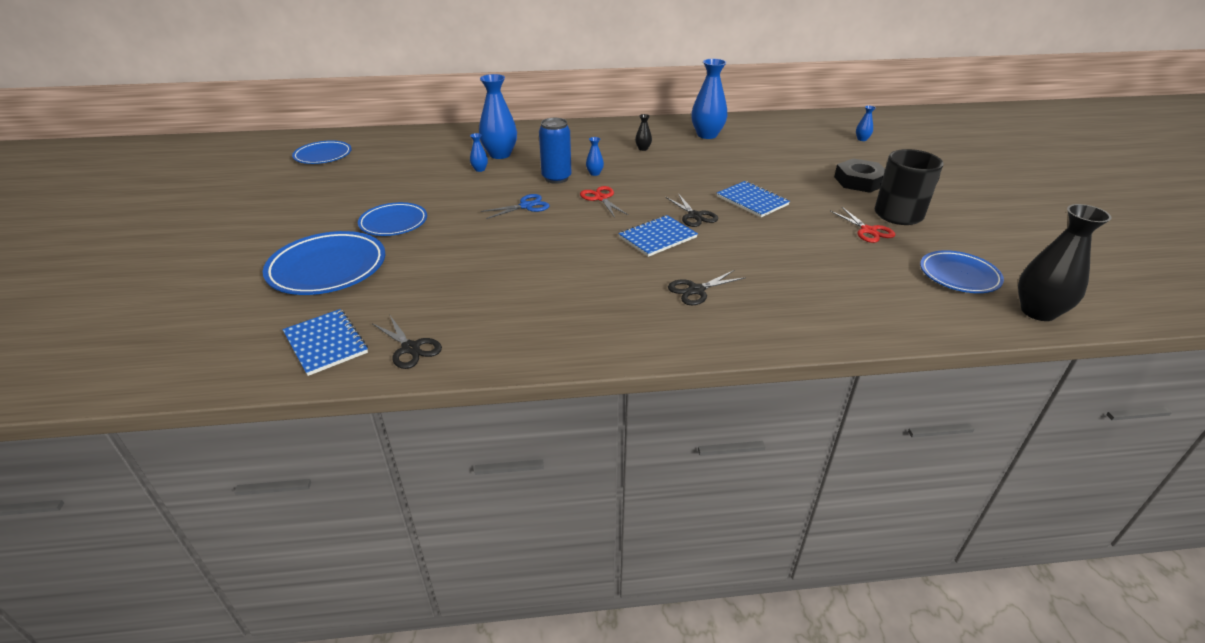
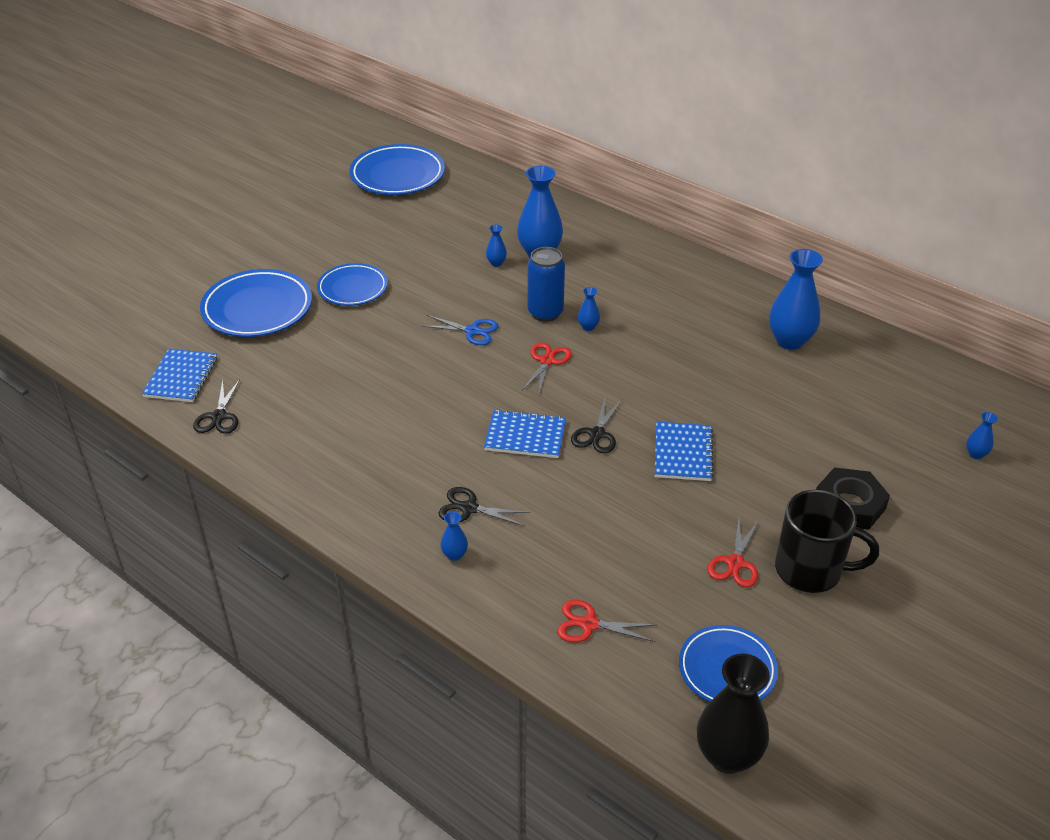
camera: 45 degrees right, 5 degrees up
blue plate [292,140,352,164] -> blue plate [350,144,445,195], size x1.54
black vase [635,114,652,151] -> none
none -> blue vase [440,511,468,561]
none -> red scissors [557,599,657,643]

